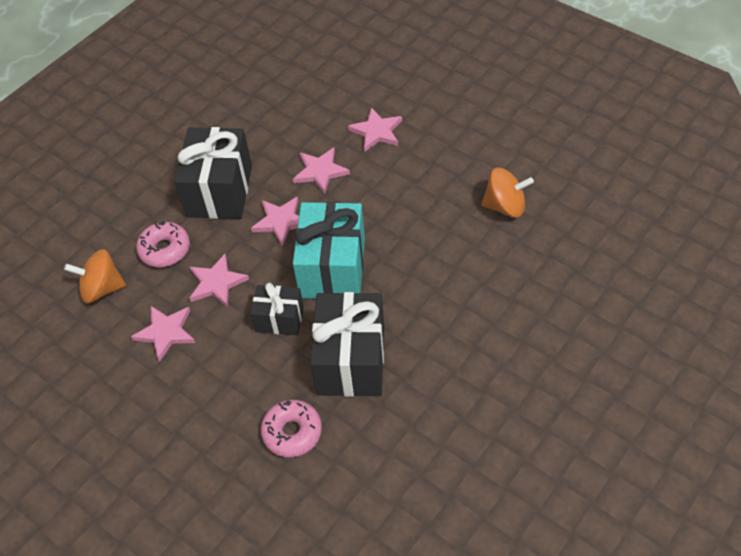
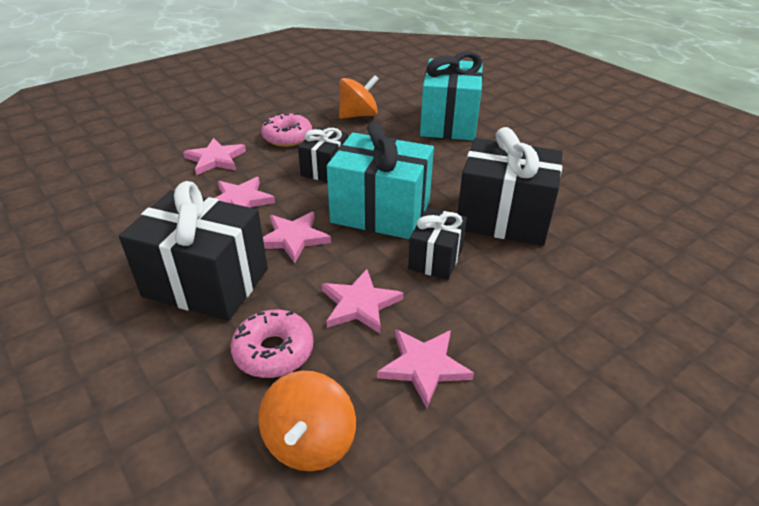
camera: 80 degrees left, 15 degrees down
pink donut [261,400,322,457] -> pink donut moved to [261,113,312,147]
orange spinning top [481,167,534,218] -> orange spinning top turned 45 degrees clockwise [339,75,379,119]
none -> black gift [298,127,348,182]
none -> turquoise gift [420,51,483,141]

